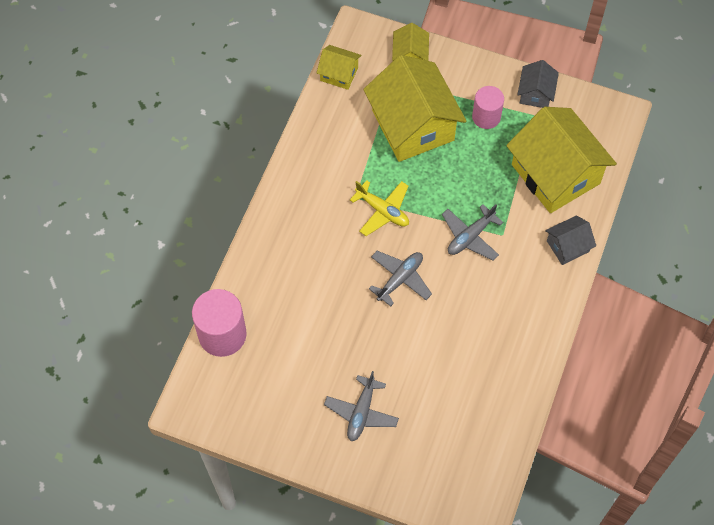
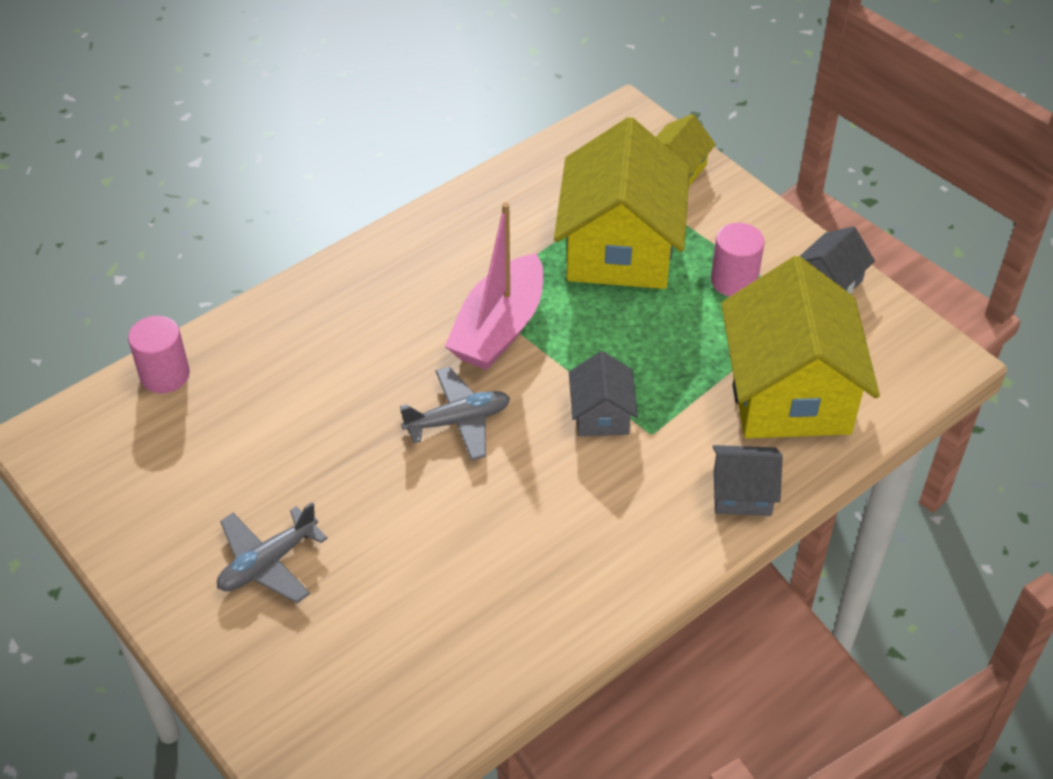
camera: 30 degrees right, 15 degrees down
pink cylinder [192,289,247,357] -> pink cylinder [128,316,190,393], size x0.64
yellow house [317,45,362,90] -> none
yellow plane [350,180,409,236] -> pink boat [445,202,544,370]
grey plane [442,204,503,261] -> grey house [569,351,638,436]

